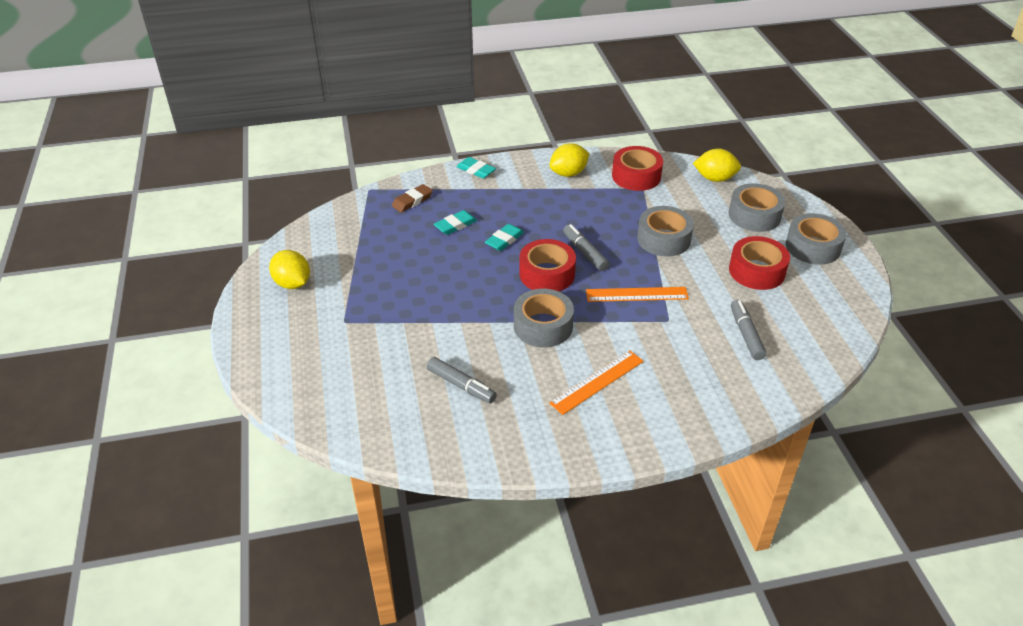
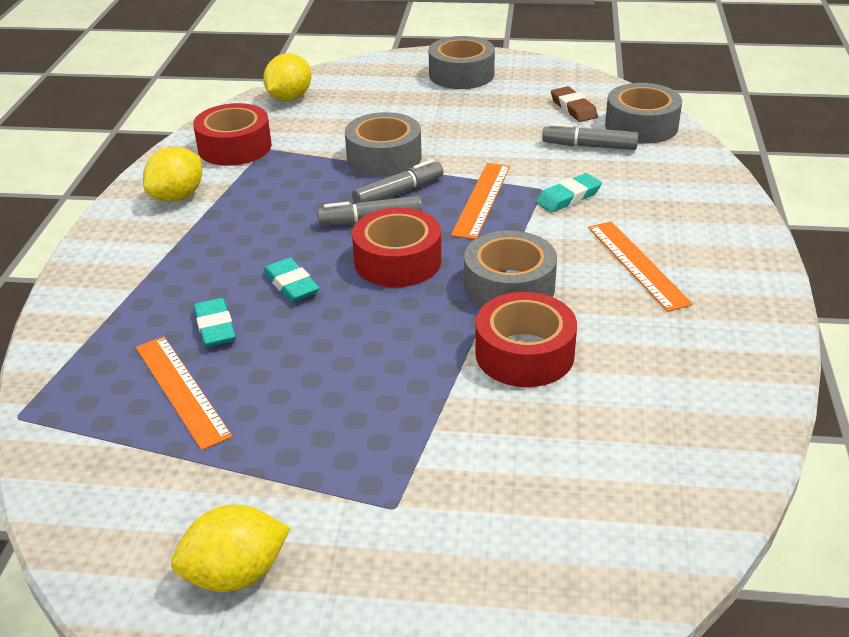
camera: 70 degrees left, 5 degrees down
brown eraser [392,184,433,213] -> brown eraser moved to [551,86,598,122]
grey marker [427,357,497,404] -> grey marker moved to [352,159,444,204]
turquoise eraser [456,157,496,179] -> turquoise eraser moved to [536,173,602,213]
yellow lemon [549,143,589,177] -> yellow lemon turned 45 degrees clockwise [143,147,202,202]
grey tape [729,183,785,232] -> grey tape moved to [605,83,682,144]
red tape [729,236,790,290] -> red tape moved to [475,292,577,387]
none -> orange ruler [136,336,233,450]

